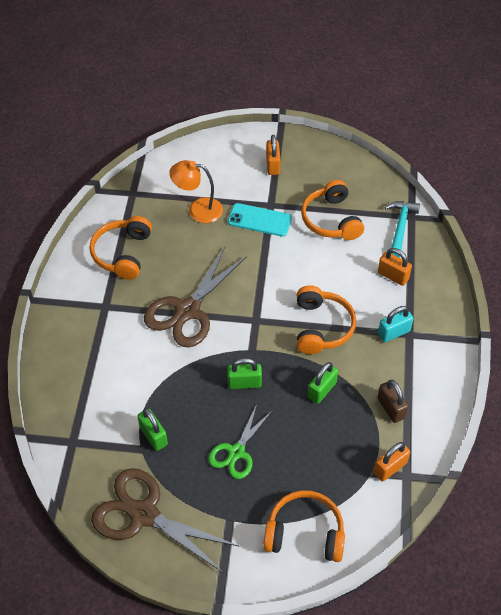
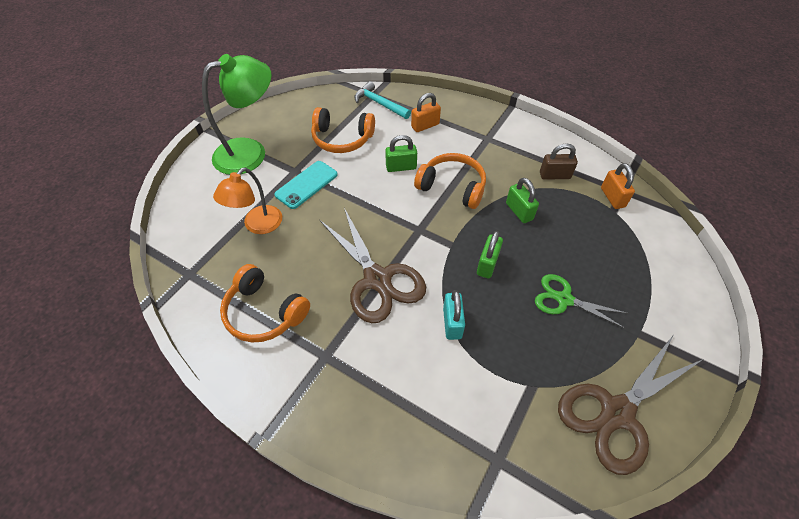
camera: 65 degrees left, 0 degrees up
green padlock [137,408,168,451] -> green padlock moved to [385,135,417,172]
green scissors [208,404,272,479] -> green scissors turned 150 degrees clockwise [535,274,628,329]
orange headphones [263,490,345,562] -> none
orange padlock [266,135,280,175] -> green lamp [202,54,272,175]
turquoise padlock [378,306,414,342] -> turquoise padlock moved to [443,290,465,340]

